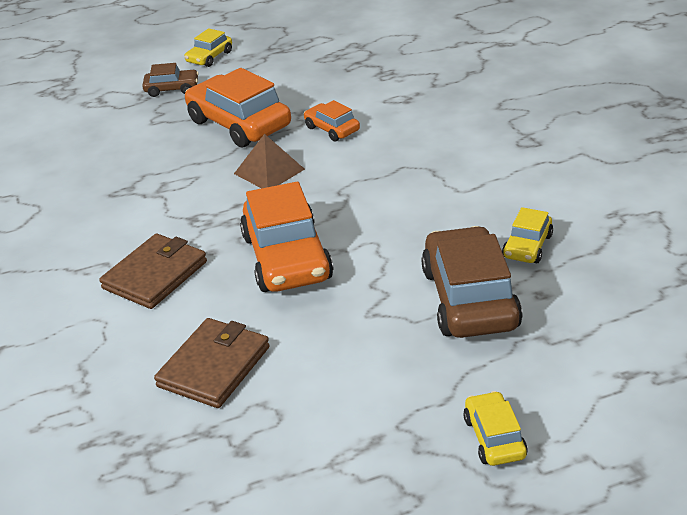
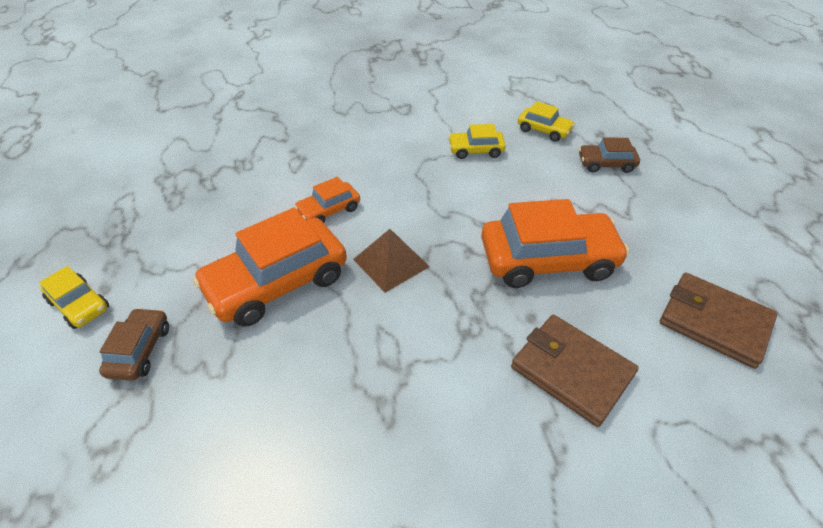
camera: 85 degrees left, 10 degrees up
brown car [421,226,523,338] -> brown car [579,137,640,173], size x0.51
yellow car [463,391,528,466] -> yellow car moved to [448,124,506,159]

